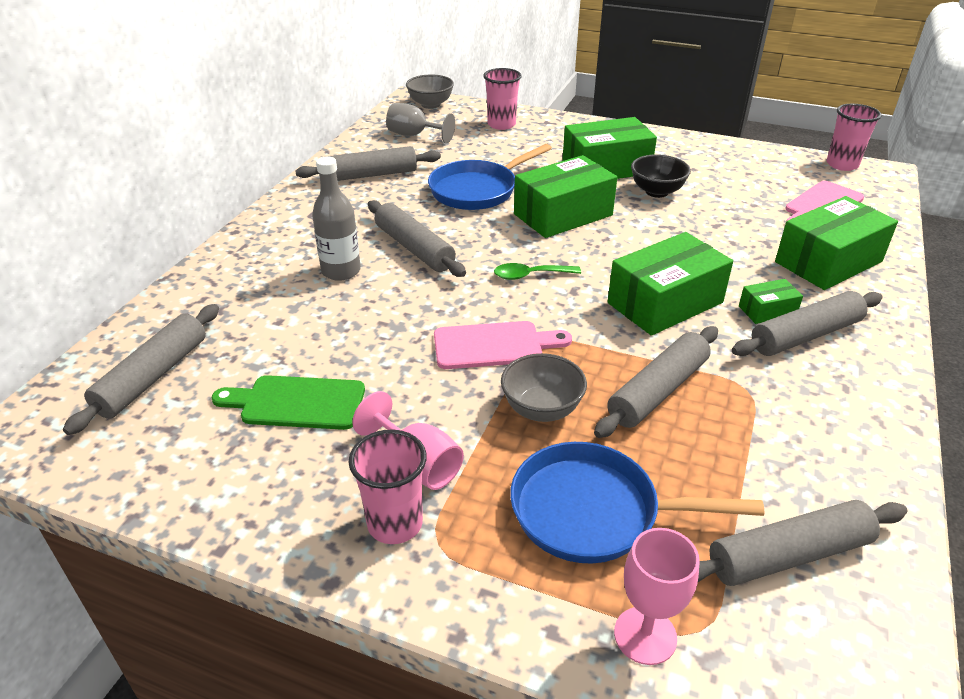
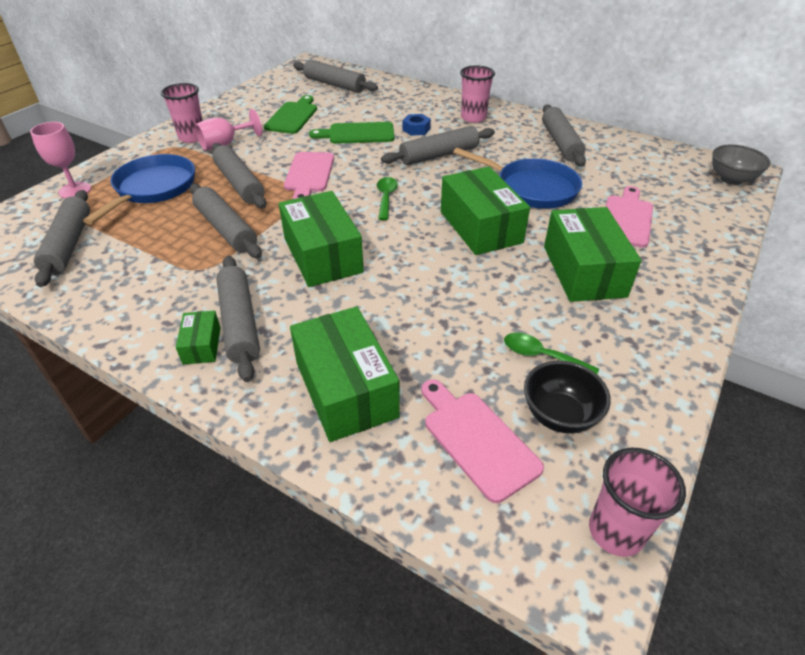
camera: 100 degrees right, 5 degrees up
grey bottle [312,157,361,281] -> blue nut [403,114,431,136]
grey goblet [386,103,455,143] -> none
blue pan [428,144,552,210] -> blue pan turned 150 degrees clockwise [453,148,582,209]
pink cup [483,68,522,130] -> pink cup moved to [460,65,495,123]
grey bowl [501,353,587,422] -> grey rolling pin [212,143,267,208]
black bowl [631,154,691,198] -> black bowl moved to [524,361,611,434]
green box [739,279,803,324] -> green box moved to [176,310,221,365]
none -> green cutting board [309,122,394,144]
none -> green spoon [504,332,599,374]
none -> pink cutting board [606,186,653,248]

